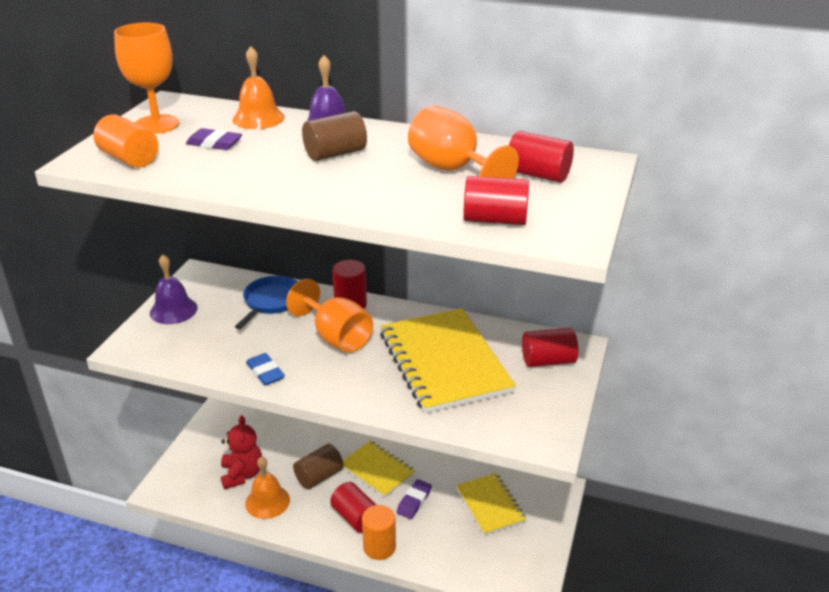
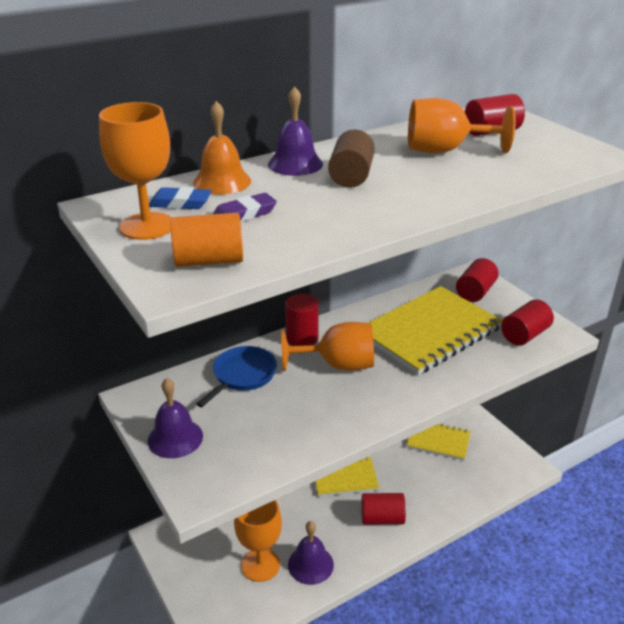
camera: 50 degrees left, 0 degrees up
red teddy bear [221,416,262,490] -> orange goblet [234,500,282,582]
blue pan [235,276,298,329] -> blue pan turned 60 degrees clockwise [196,346,277,407]
orange bell [245,456,290,519] -> purple bell [288,521,334,585]
blue eraser [246,353,285,386] -> blue eraser moved to [149,187,212,209]
brown cylinder [293,444,344,489] -> none
orange cylinder [362,505,396,560] -> none
yellow notebook [380,308,516,414] -> yellow notebook turned 60 degrees counterclockwise [368,286,503,375]
purple eraser [397,479,432,519] -> none
red cylinder [463,176,529,225] -> red cylinder moved to [501,299,554,346]

